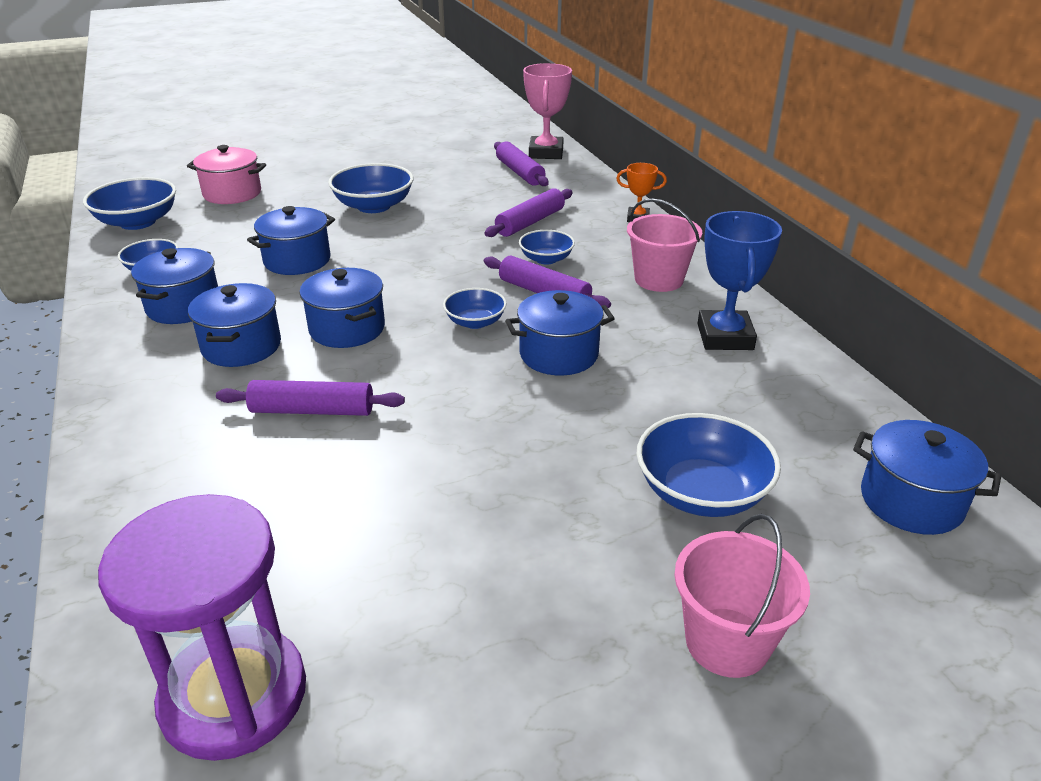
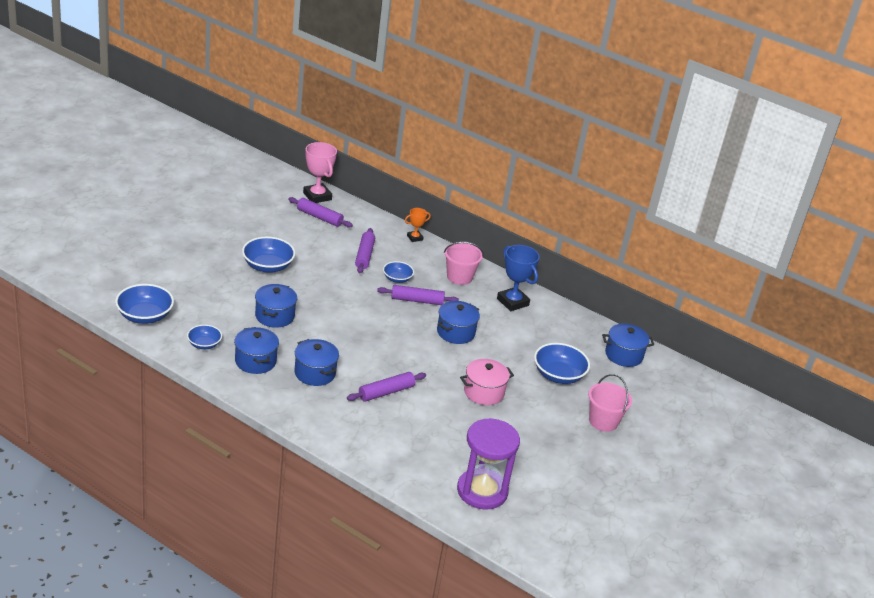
camera: 40 degrees left, 0 degrees up
pink pot [187,145,266,204] -> pink pot moved to [460,359,514,405]
blue pot [300,268,385,348] -> none
blue bowl [443,288,507,329] -> none

